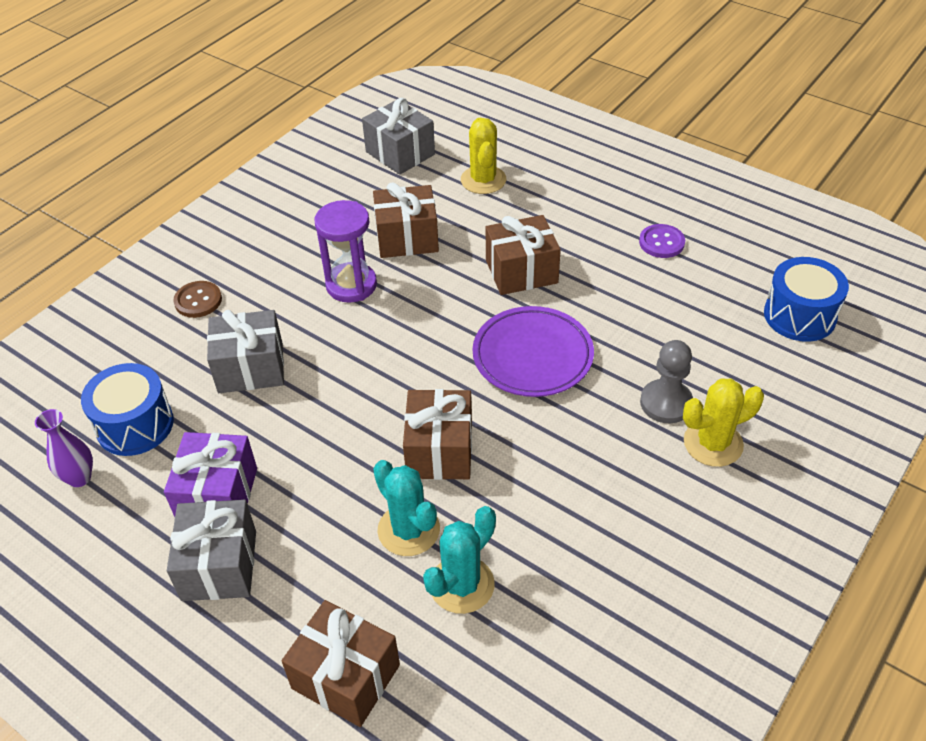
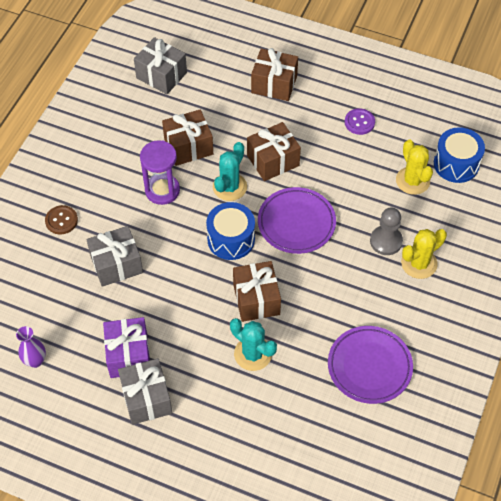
camera: 15 degrees left, 10 degrees up
blue drum [81,363,174,456] -> blue drum moved to [206,202,255,260]
brown gift [282,600,400,727] -> brown gift moved to [251,48,298,101]
turquoise cactus [423,506,496,614] -> turquoise cactus moved to [213,142,247,201]
yellow cactus [461,118,506,194] -> yellow cactus moved to [396,139,433,195]
none -> purple plate [328,326,413,404]

